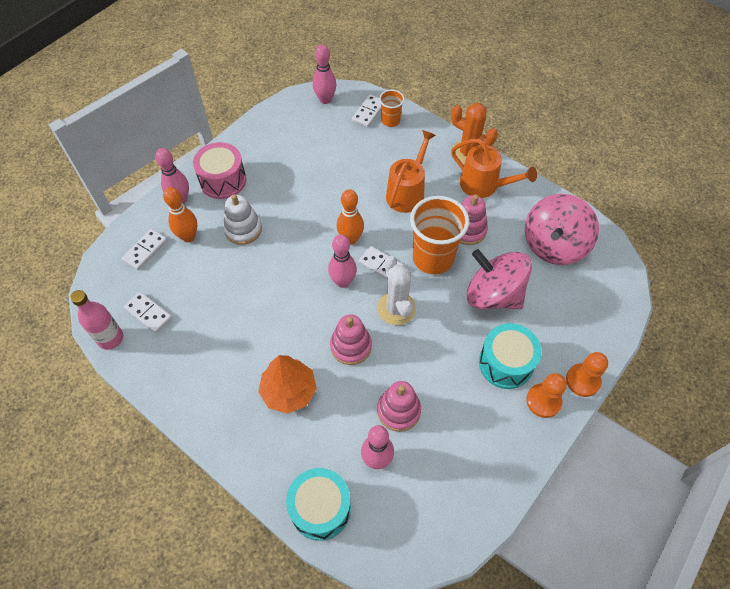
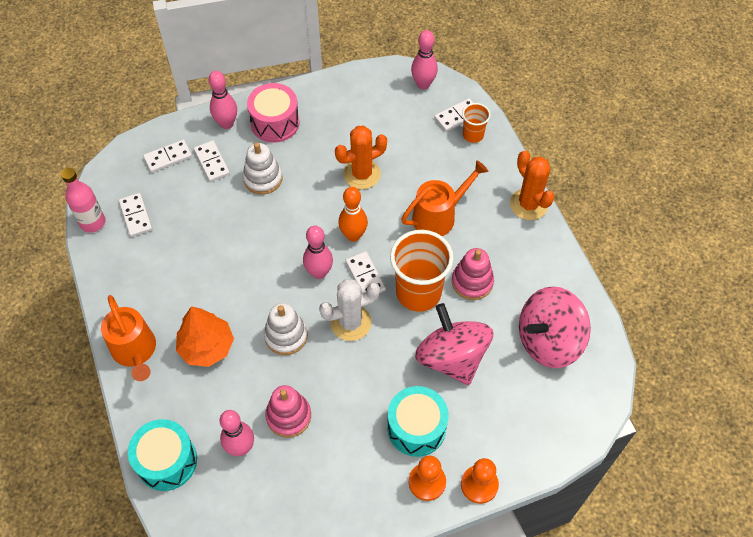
camera: 30 degrees right, 0 degrees up
orange bowling pin [163,187,197,242] -> white domino [194,140,230,182]
pink stacking toy [330,315,372,365] -> white stacking toy [264,303,308,355]
white cactus [377,256,416,325] -> white cactus turned 60 degrees clockwise [319,279,380,341]
orange watering can [451,139,537,198] -> orange watering can moved to [101,295,156,381]
none -> orange cactus [335,125,387,189]

